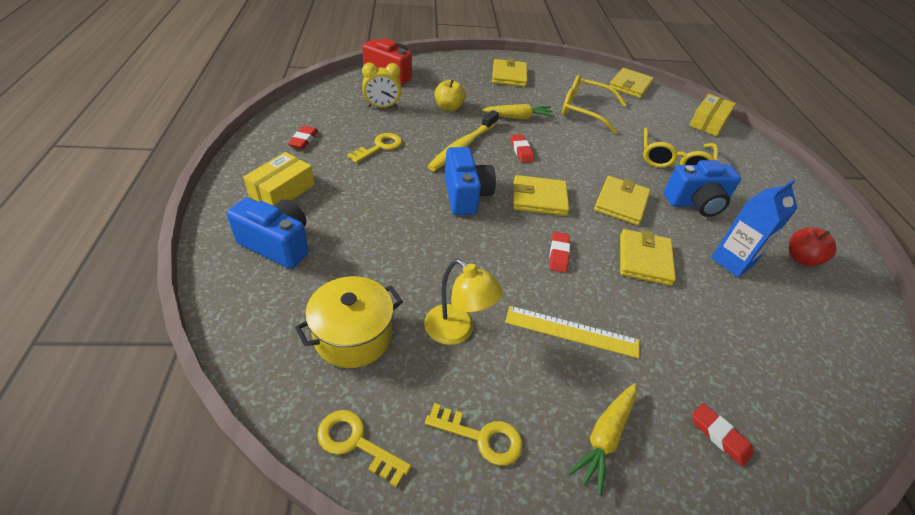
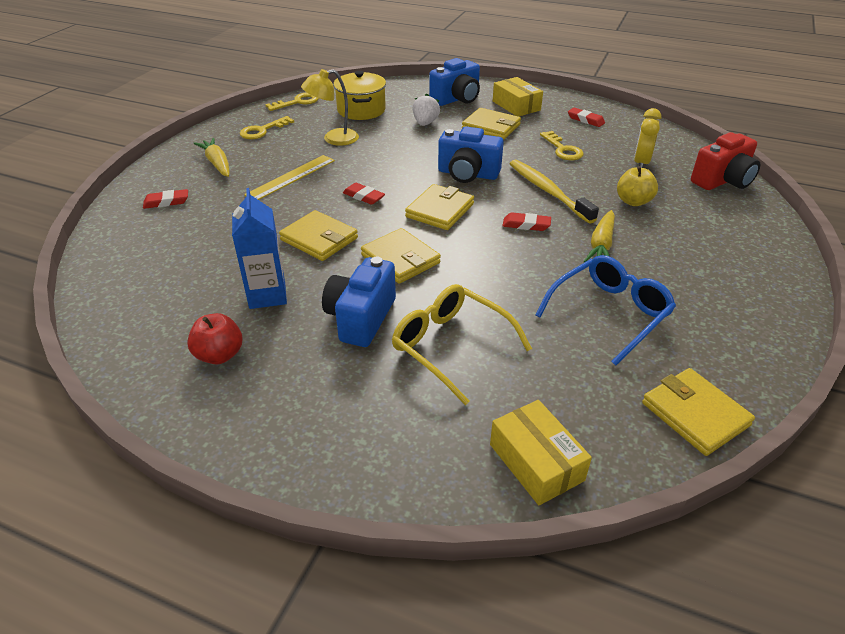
camera: 120 degrees right, 5 degrees down
yellow wallet [492,58,527,87] -> yellow wallet moved to [462,108,521,140]
yellow glasses [562,75,627,134] -> blue glasses [536,255,676,366]
none -> white strawberry [412,93,440,126]

